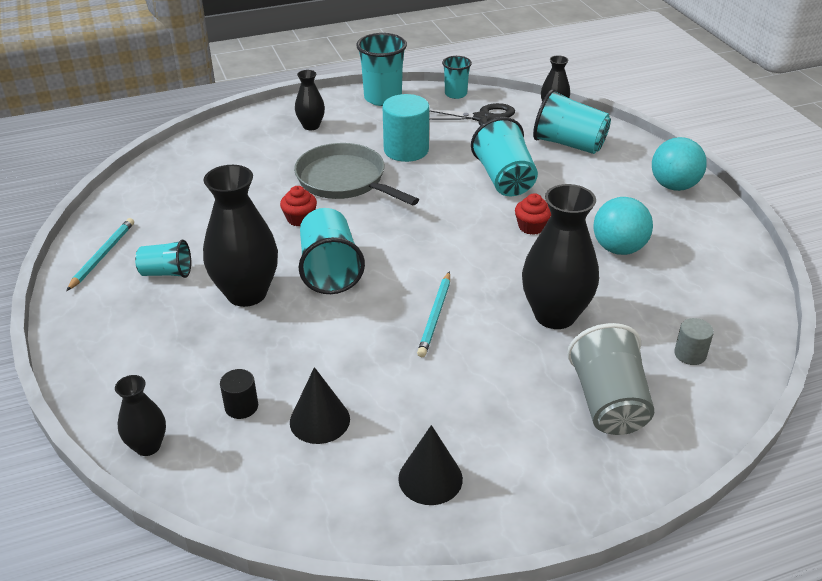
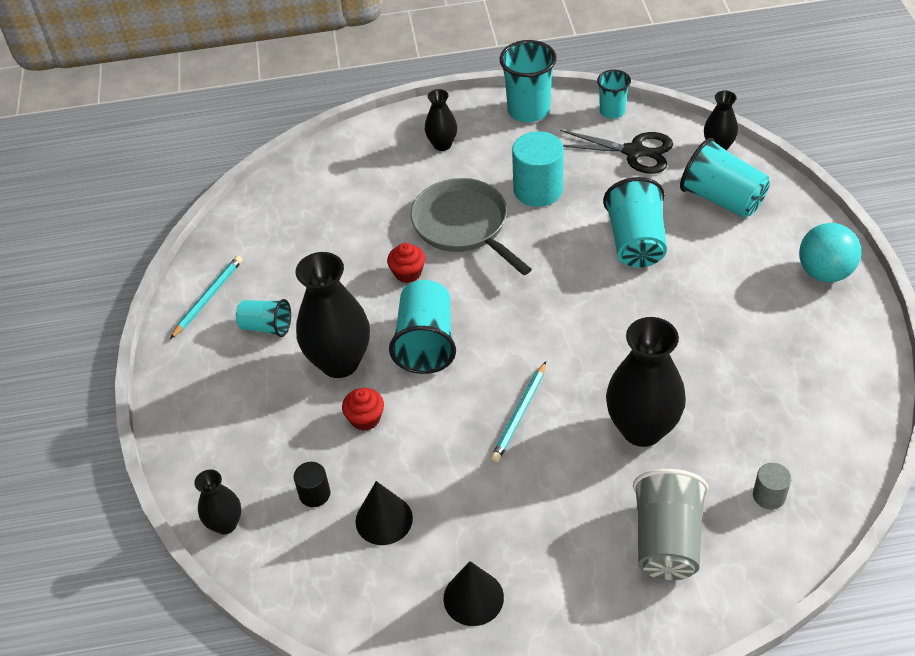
camera: 15 degrees right, 10 degrees up
red cupcake [515,193,551,235] -> red cupcake moved to [342,388,384,431]
turquoise ball [593,197,653,255] -> none

